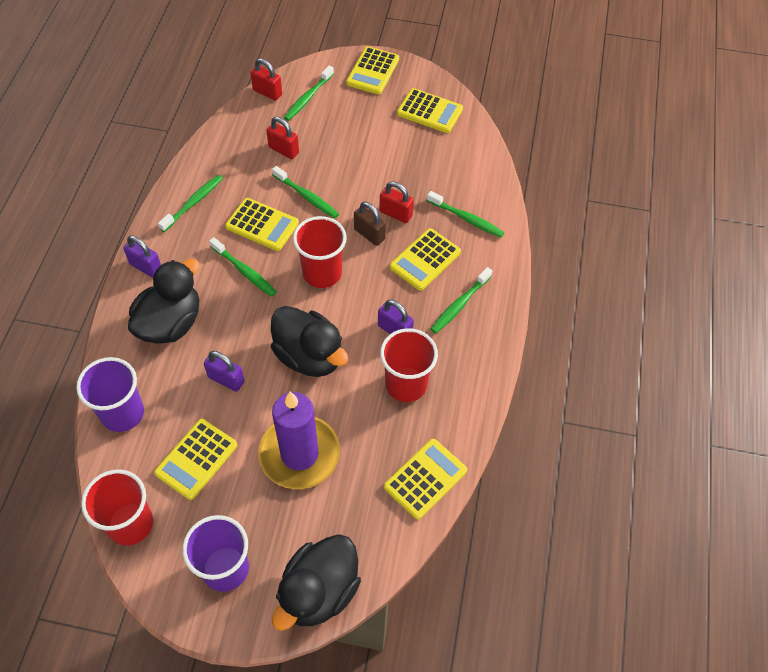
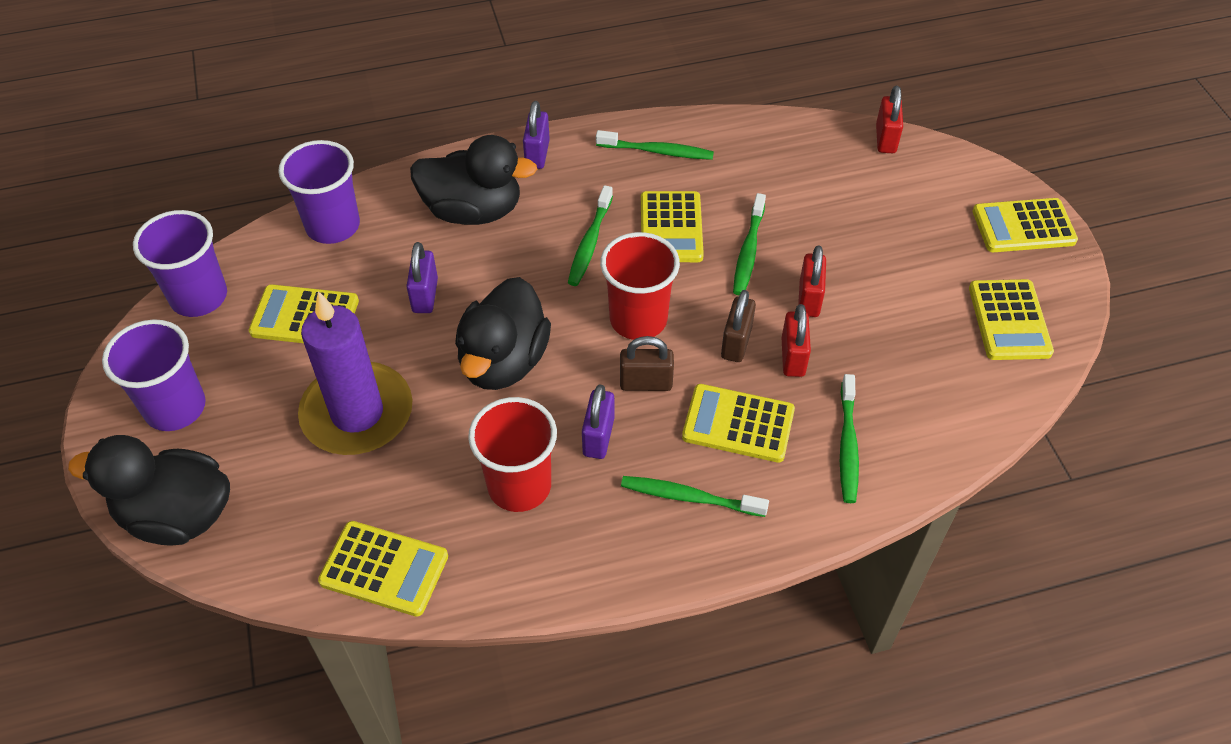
camera: 65 degrees right, 5 degrees down
red cup [81,470,153,546] -> purple cup [133,210,227,317]
red padlock [266,117,299,159] -> red padlock moved to [798,245,826,317]
green toothbrush [284,66,334,121] -> none
none -> brown padlock [620,336,674,391]

